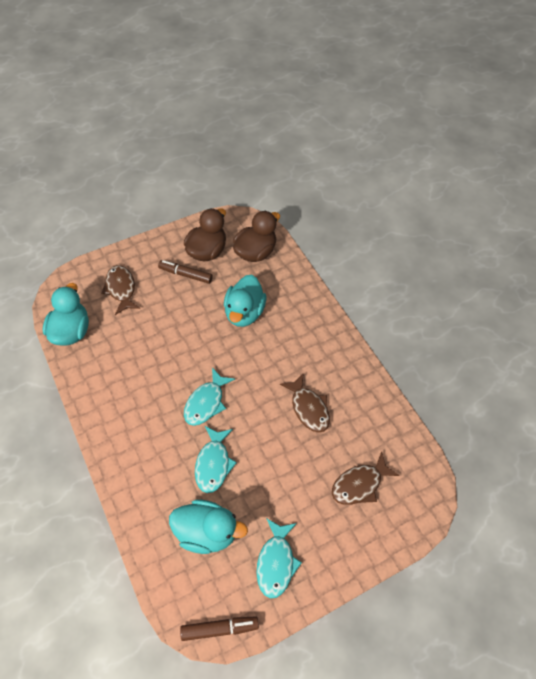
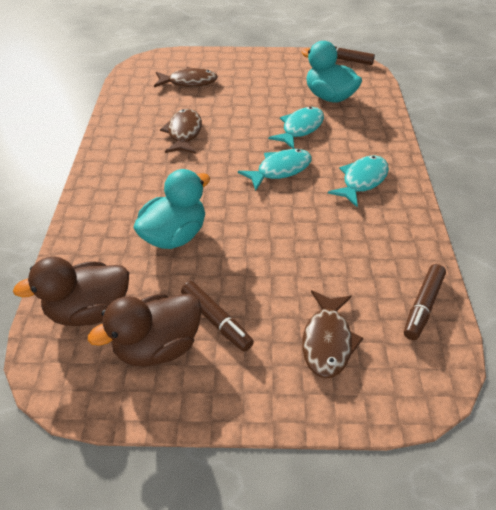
camera: 150 degrees left, 10 degrees down
turquoise duck [43,283,89,346] -> brown marker [404,264,446,340]
turquoise fish [256,518,302,599] -> turquoise fish moved to [328,156,389,207]

